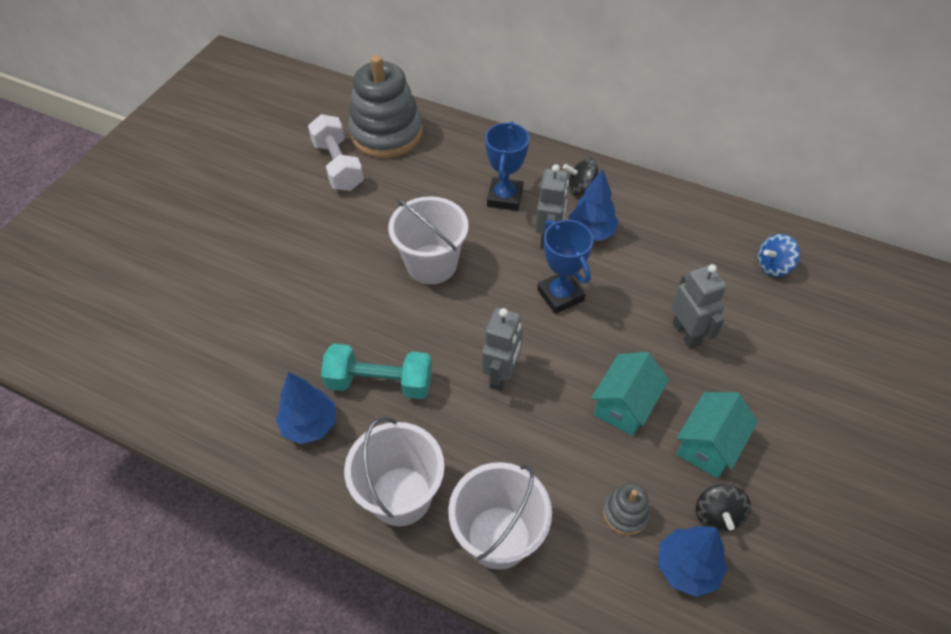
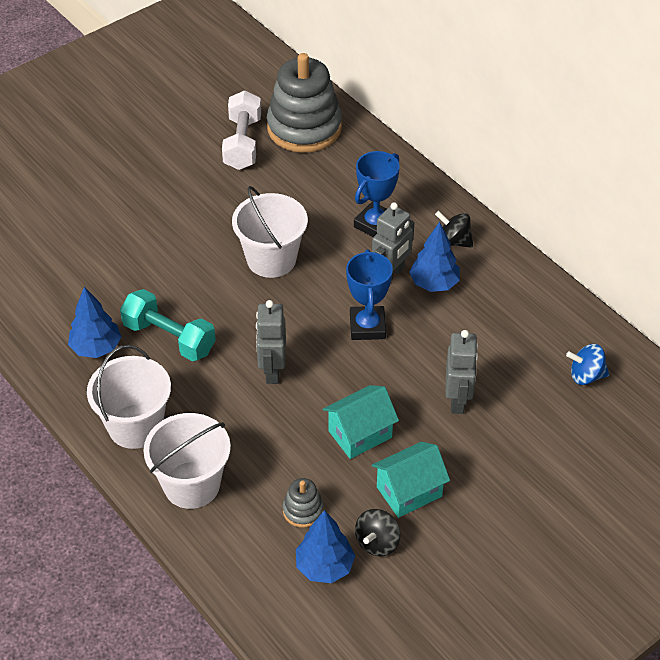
camera: 25 degrees right, 5 degrees down
grey robot [482,308,523,391] -> grey robot turned 135 degrees clockwise [256,300,286,384]

